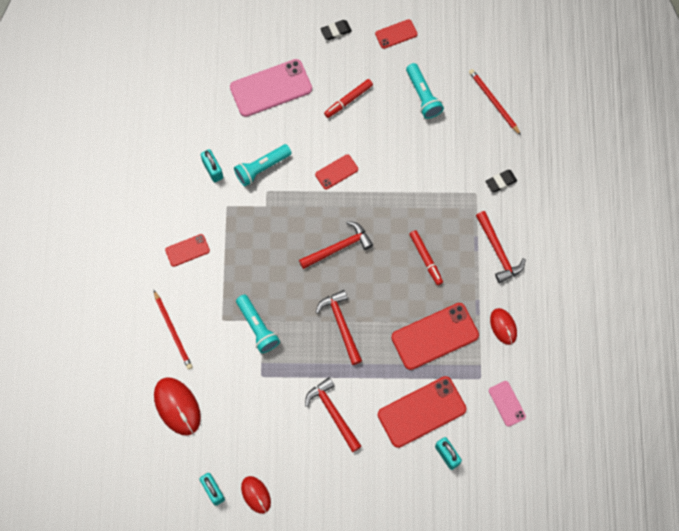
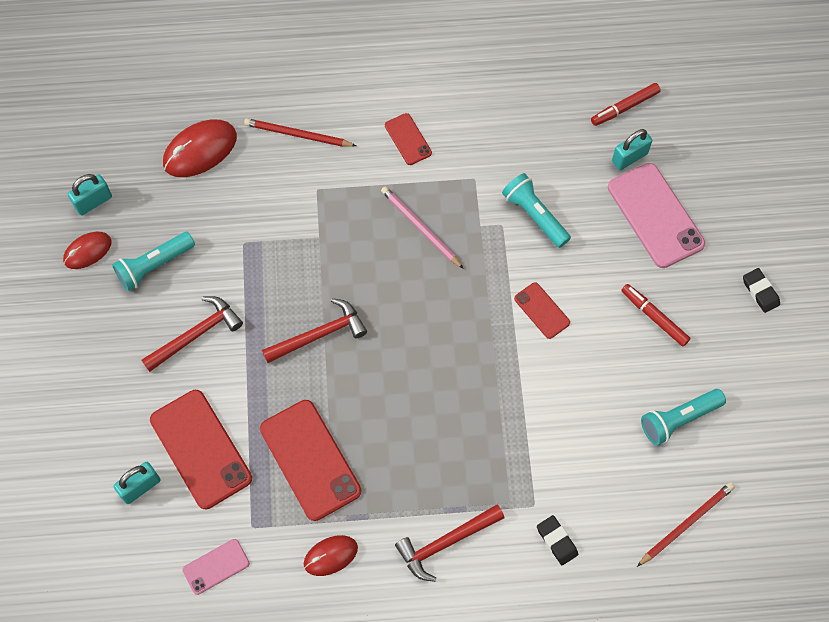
camera: 85 degrees right, 5 degrees down
red pencil [154,290,192,369] -> red pencil turned 45 degrees clockwise [244,118,356,147]
turquoise padlock [201,149,223,182] -> turquoise padlock moved to [612,129,652,170]
turquoise flashlight [236,295,280,353] -> turquoise flashlight moved to [112,232,195,291]
red hammer [299,221,373,269] -> none
red phone [375,19,417,49] -> none
red marker [409,230,443,285] -> red marker moved to [591,83,661,126]
none -> pink pencil [381,186,464,269]

